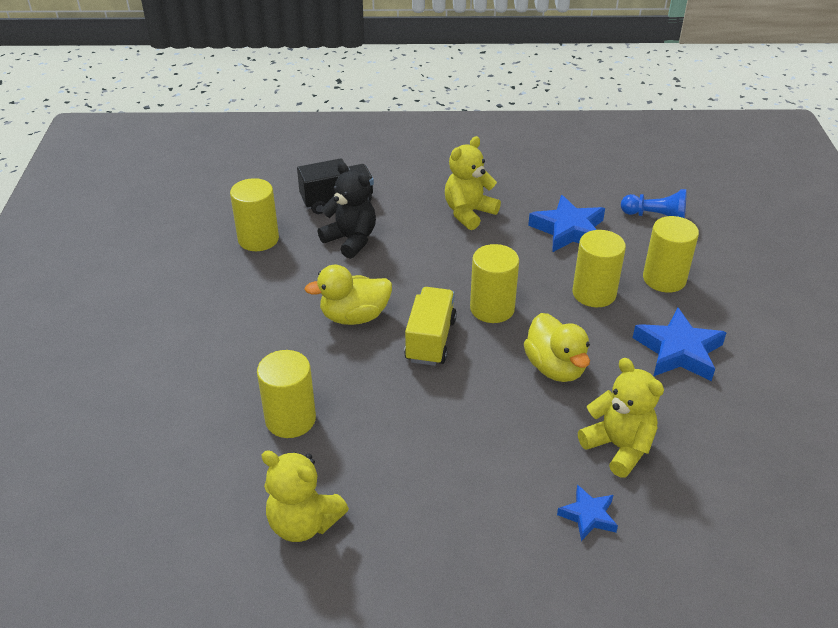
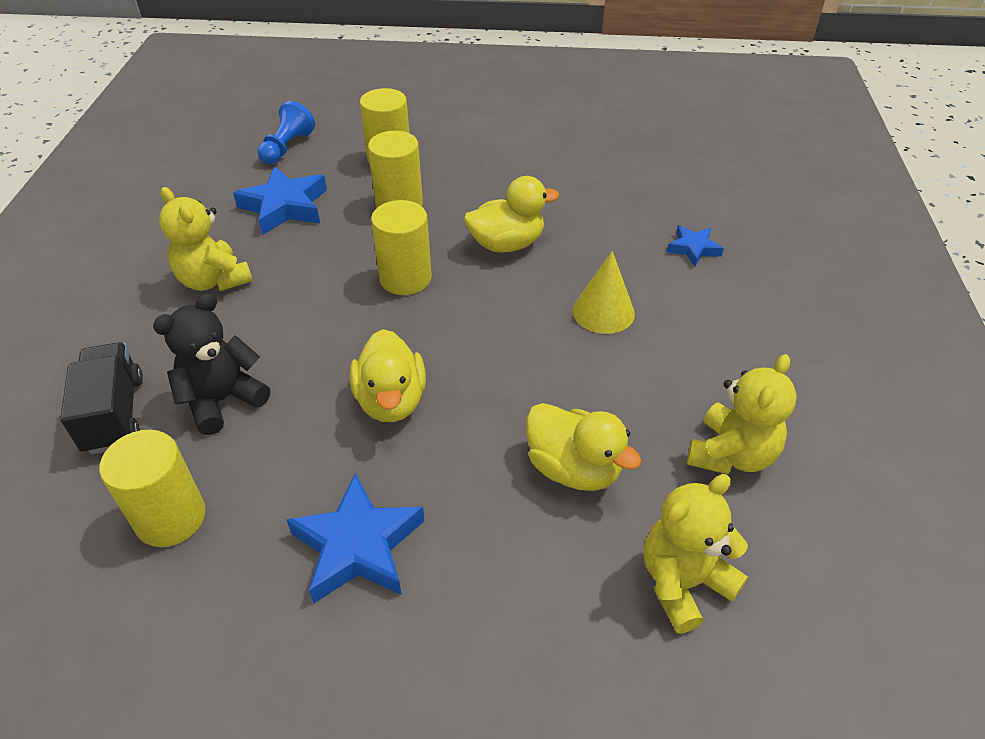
camera: 85 degrees left, 5 degrees up
yellow cylinder [257,350,316,438] -> yellow duck [526,403,642,491]
yellow truck [404,287,457,366] -> none
yellow teddy bear [578,358,664,478] -> yellow teddy bear moved to [644,474,748,633]
blue star [633,308,727,381] -> blue star moved to [286,473,425,604]
none -> yellow cone [573,251,635,334]

